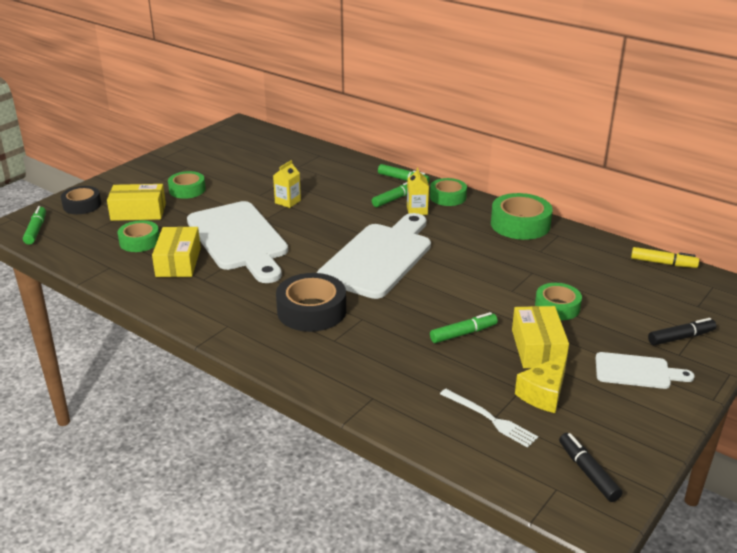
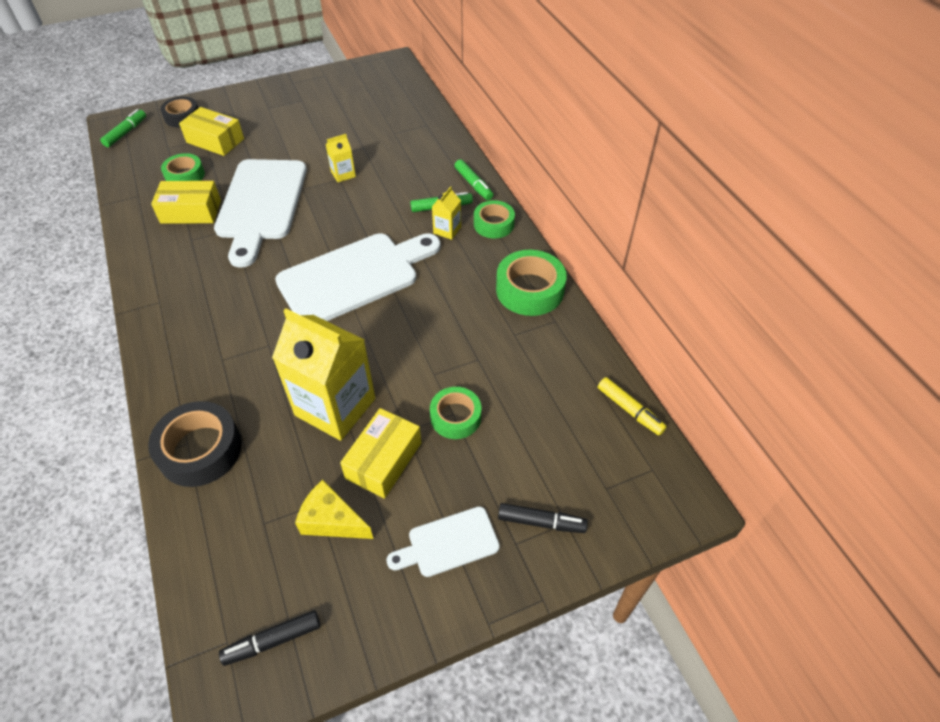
camera: 30 degrees right, 20 degrees up
yellow box [152,227,201,277] -> yellow box turned 60 degrees clockwise [151,181,221,224]
green tape [168,171,206,199] -> none
black tape [276,273,346,332] -> black tape moved to [148,401,242,487]
green marker [430,312,498,343] -> yellow carton [272,308,375,441]
white fork [440,389,538,448] -> none
yellow cheese [515,353,568,413] -> yellow cheese turned 45 degrees clockwise [295,480,373,539]
black marker [559,433,622,502] -> black marker turned 120 degrees counterclockwise [219,610,320,666]
white cutting board [596,352,695,389] -> white cutting board turned 120 degrees clockwise [386,506,500,577]

